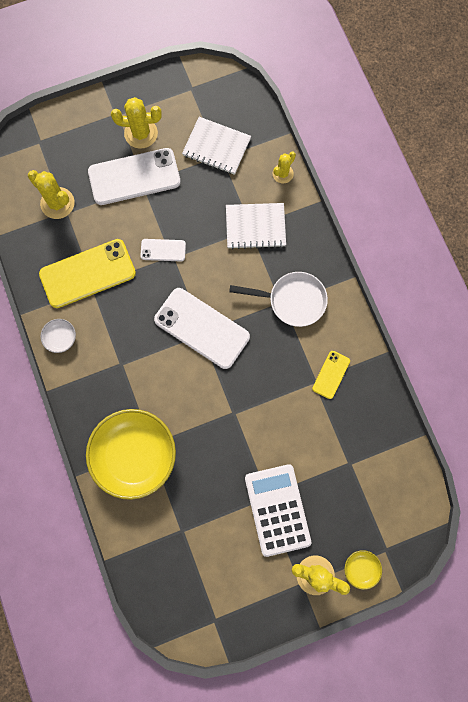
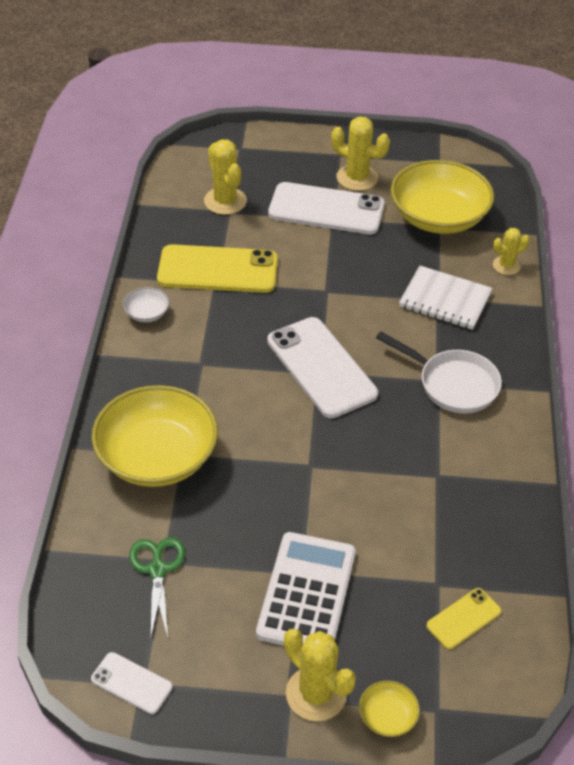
camera: 25 degrees right, 30 degrees down
white phone [140,239,186,261] -> white phone moved to [91,652,173,714]
white notebook [182,117,251,175] -> yellow bowl [391,160,494,234]
yellow phone [312,351,350,399] -> yellow phone moved to [426,588,501,649]
none -> green scissors [129,537,185,637]

